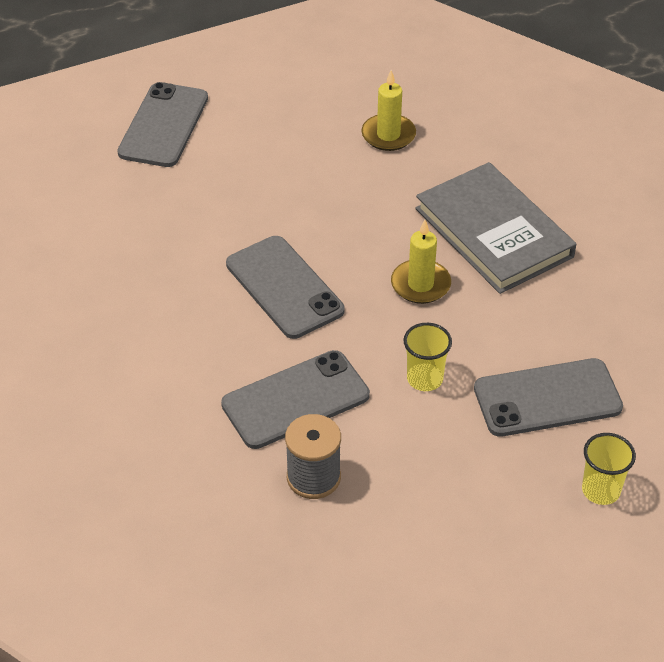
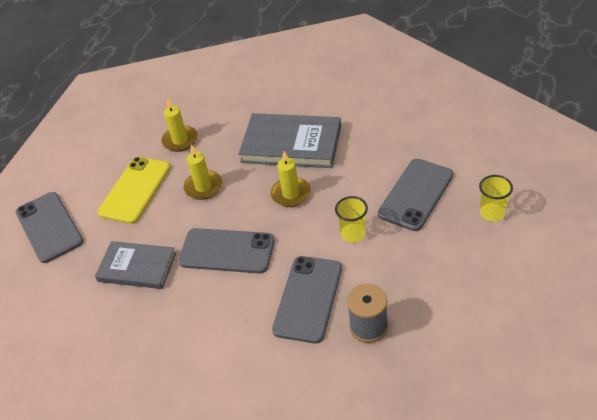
camera: 40 degrees left, 0 degrees up
none -> grey book [95,241,176,289]
none -> yellow phone [98,157,170,224]
none -> yellow candle [184,145,222,200]

